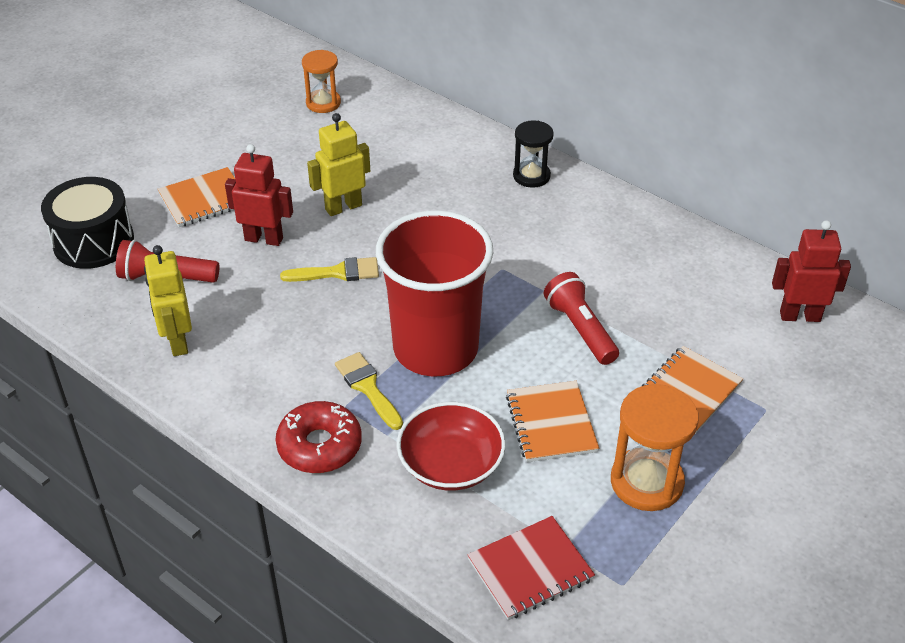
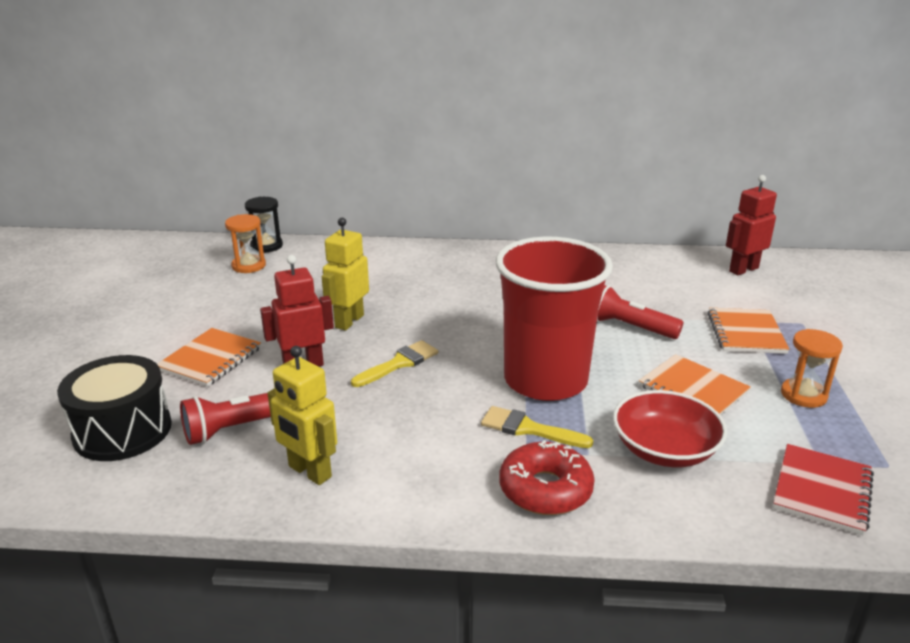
camera: 35 degrees left, 15 degrees down
black hourglass [513,120,554,188] -> black hourglass moved to [245,197,283,253]
orange hourglass [611,384,699,511] -> orange hourglass [781,329,843,408], size x0.66

